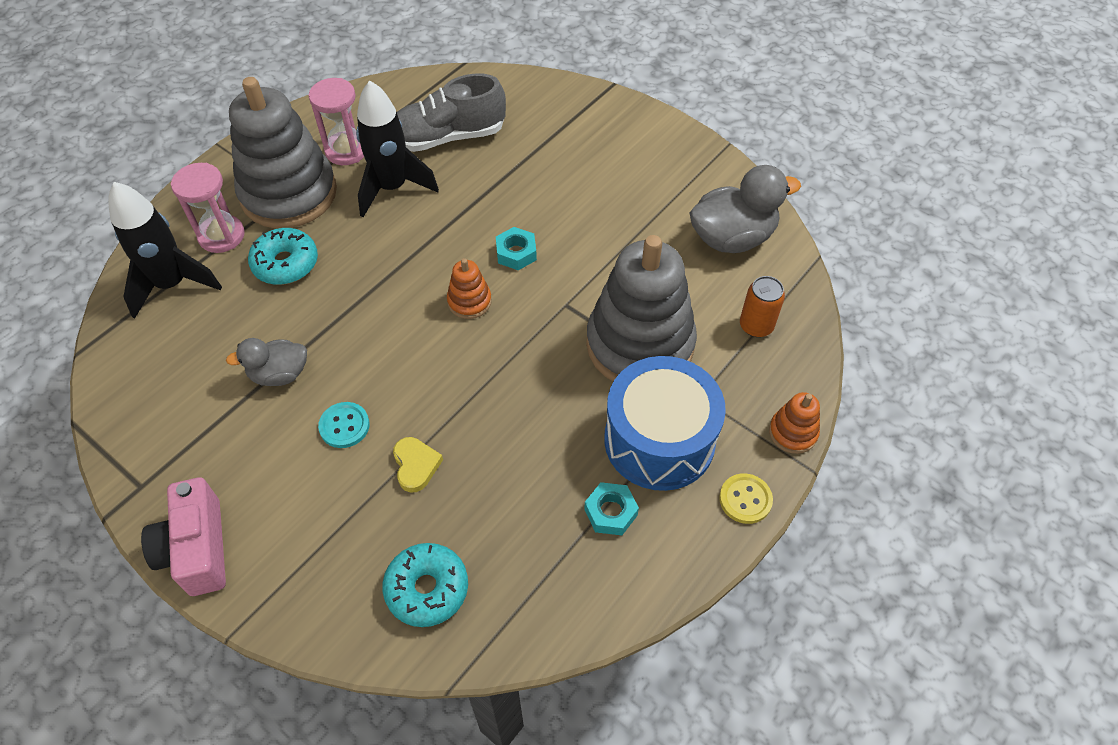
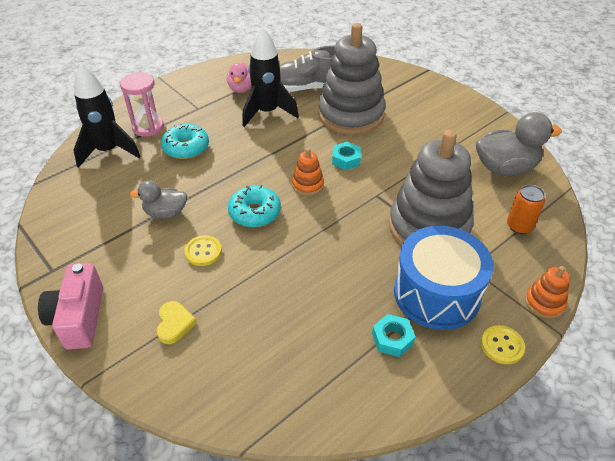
camera: 10 degrees right, 10 degrees down
grey stacking toy [229,77,337,229] -> grey stacking toy moved to [318,23,386,135]
pink hourglass [309,78,364,165] -> pink duck [227,62,252,93]
turquoise button [318,402,370,448] -> yellow button [184,235,222,266]
turquoise donut [382,543,468,627] -> turquoise donut moved to [228,185,281,227]
yellow heart [393,437,443,493] -> yellow heart moved to [156,301,197,344]

